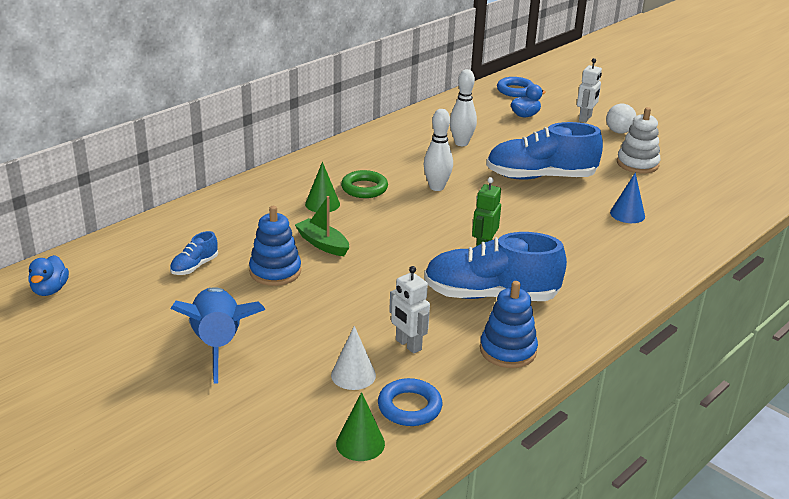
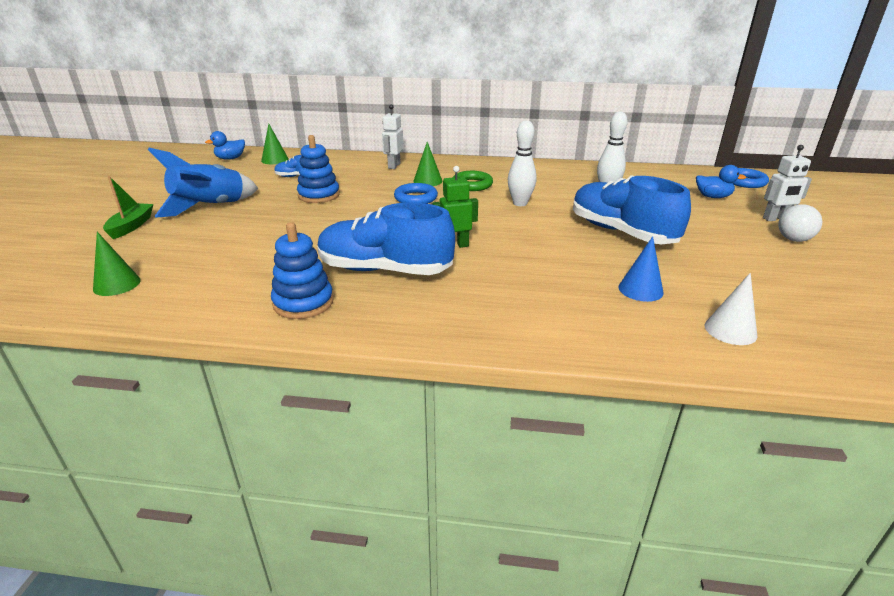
camera: 55 degrees right, 0 degrees up
green boat [295,196,349,256] -> green boat moved to [103,176,154,239]
white cone [331,326,376,390] -> white cone moved to [705,273,757,345]
blue ring [378,378,442,426] -> blue ring moved to [394,183,438,204]
white robot [389,266,430,354] -> white robot moved to [382,104,404,169]
blue shoe [424,232,567,301] -> blue shoe turned 45 degrees counterclockwise [317,202,455,275]
white stacking toy [617,107,660,173] -> none
none -> green cone [261,124,289,164]

